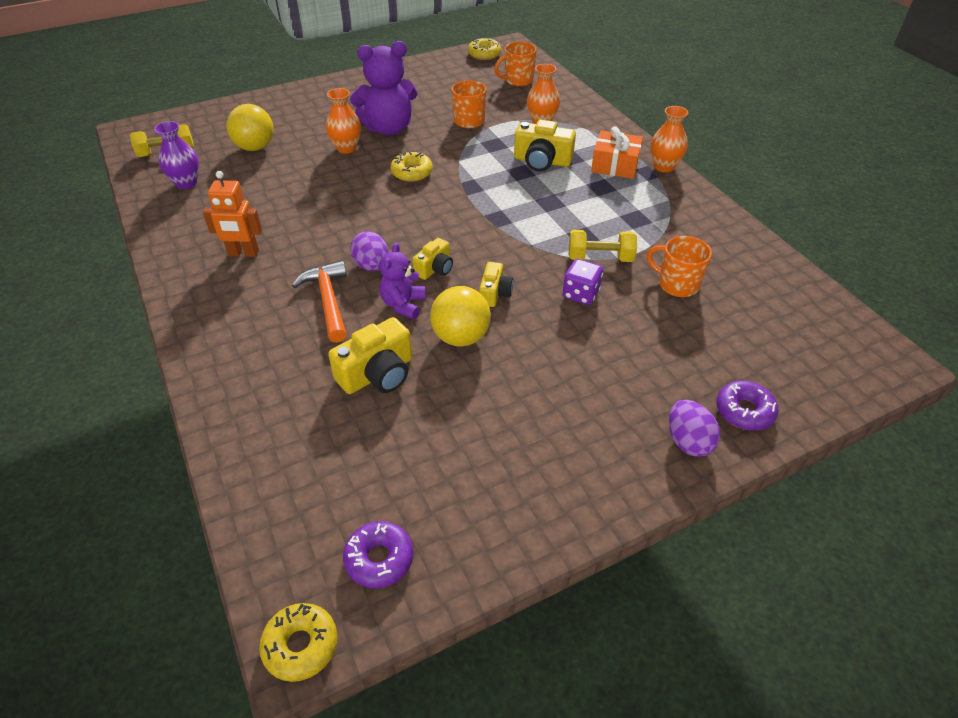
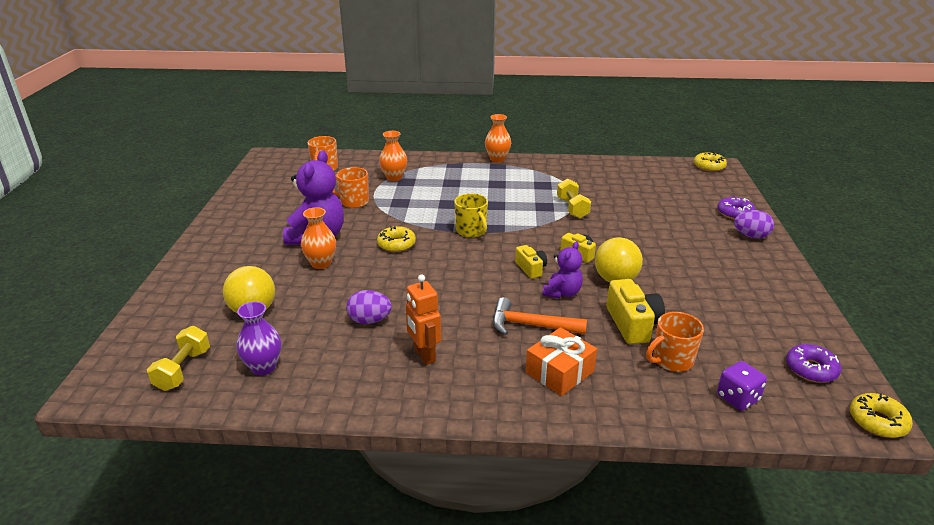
camera: 60 degrees left, 15 degrees down
orange robot [203,171,262,257] -> orange robot turned 120 degrees clockwise [406,274,441,365]
purple egg [350,231,388,271] -> purple egg moved to [346,290,392,324]
purple teddy bear [379,242,426,319] -> purple teddy bear turned 105 degrees counterclockwise [543,241,583,298]
yellow donut [468,38,501,60] -> yellow donut moved to [694,152,727,172]
yellow camera [514,120,576,171] -> none
purple dice [563,259,603,305] -> purple dice moved to [717,361,767,411]
yellow dumbbell [569,230,637,262] -> yellow dumbbell turned 45 degrees counterclockwise [557,178,591,219]
orange gift [591,126,643,179] -> orange gift moved to [526,327,597,396]
orange mug [647,236,712,297] -> orange mug moved to [646,312,704,372]
none -> yellow mug [454,193,488,238]

